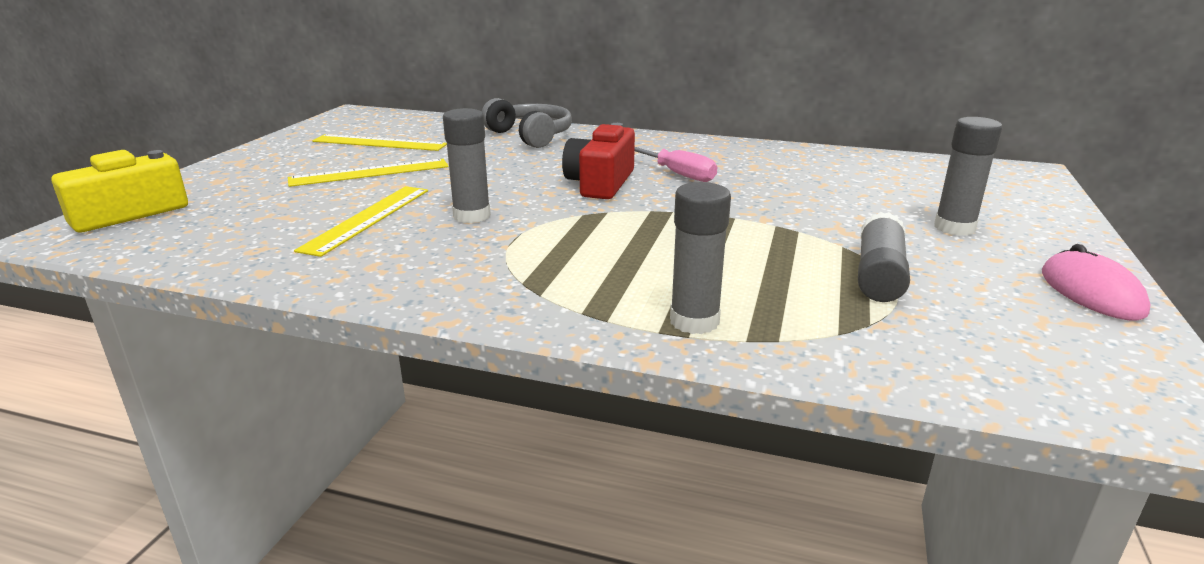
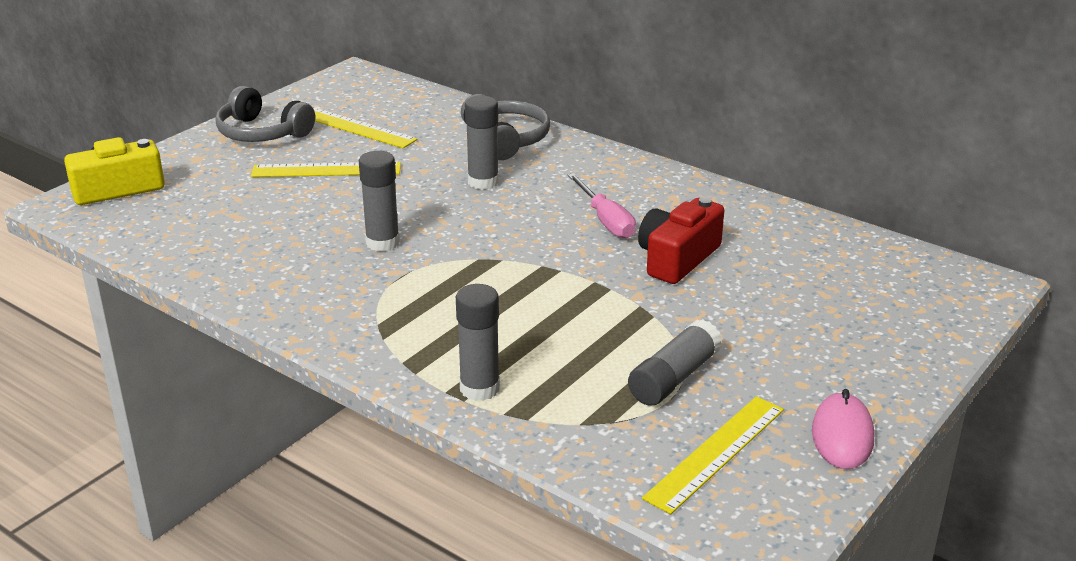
camera: 20 degrees right, 5 degrees up
yellow ruler [294,186,428,257] -> yellow ruler moved to [642,396,784,514]
red camera [562,123,635,199] -> red camera moved to [638,197,724,284]
grey glue stick [934,117,1003,236] -> grey glue stick moved to [465,96,499,189]
none -> grey headphones [215,86,315,142]

